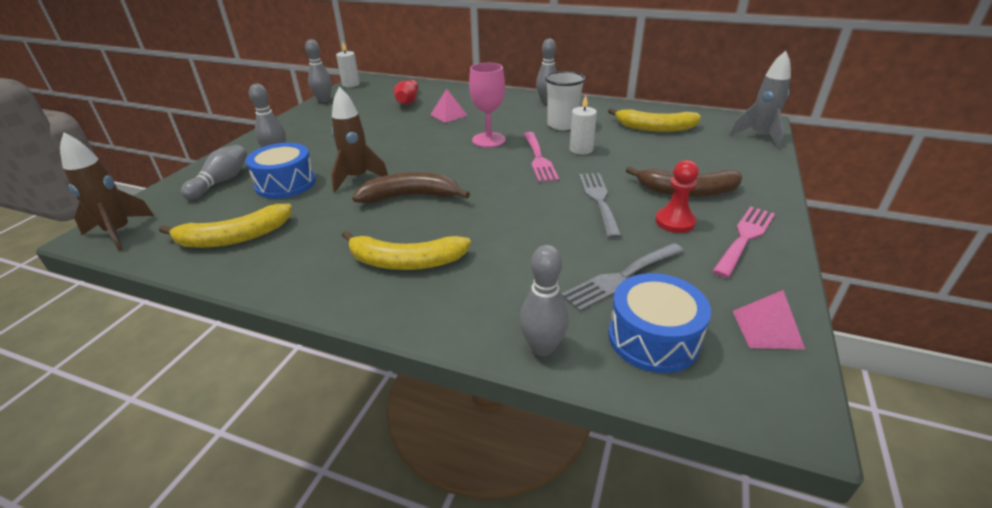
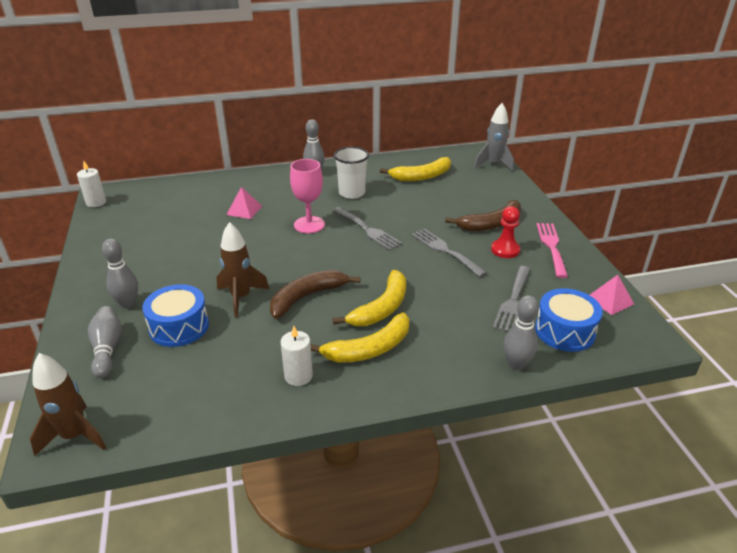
camera: 35 degrees left, 0 degrees up
yellow banana [159,204,292,248] -> yellow banana moved to [333,270,406,326]
grey bowling pin [305,39,332,102] -> none
red bowling pin [394,80,418,105] -> none
pink fork [524,132,559,182] -> grey fork [333,207,402,250]
white candle [570,95,597,155] -> white candle moved to [280,326,313,386]

